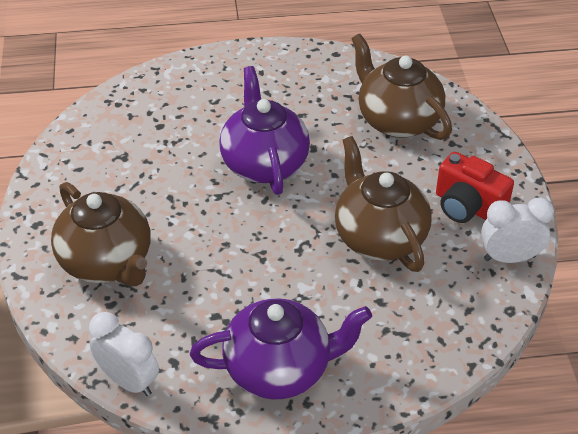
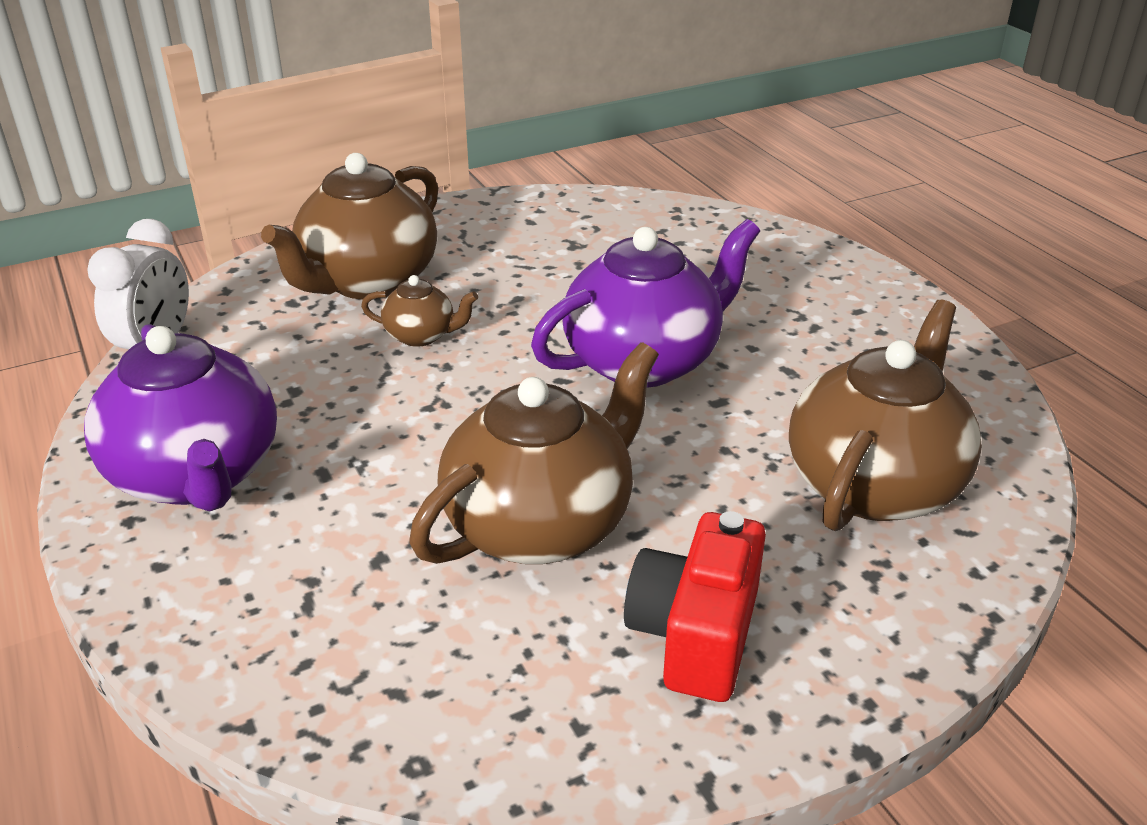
camera: 70 degrees right, 10 degrees down
white clock [481,197,554,263] -> none
none -> brown teapot [361,275,478,347]

